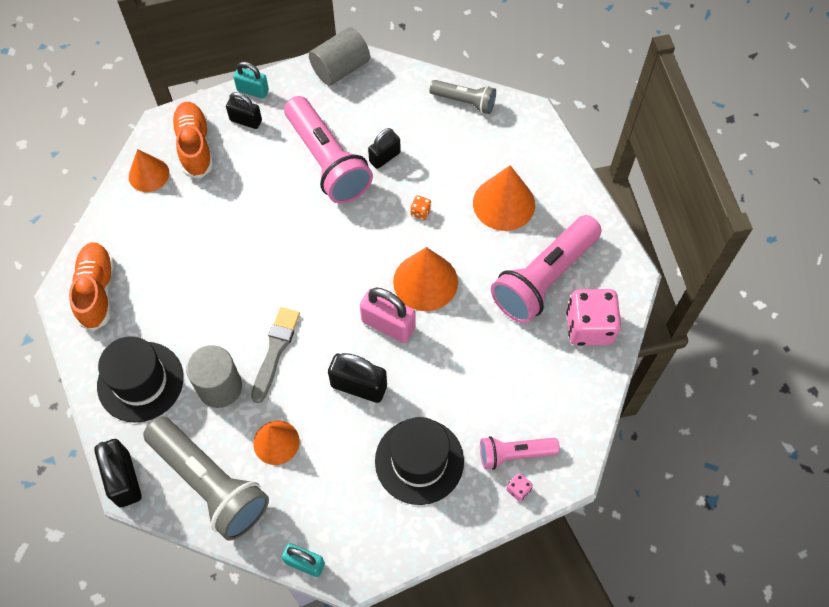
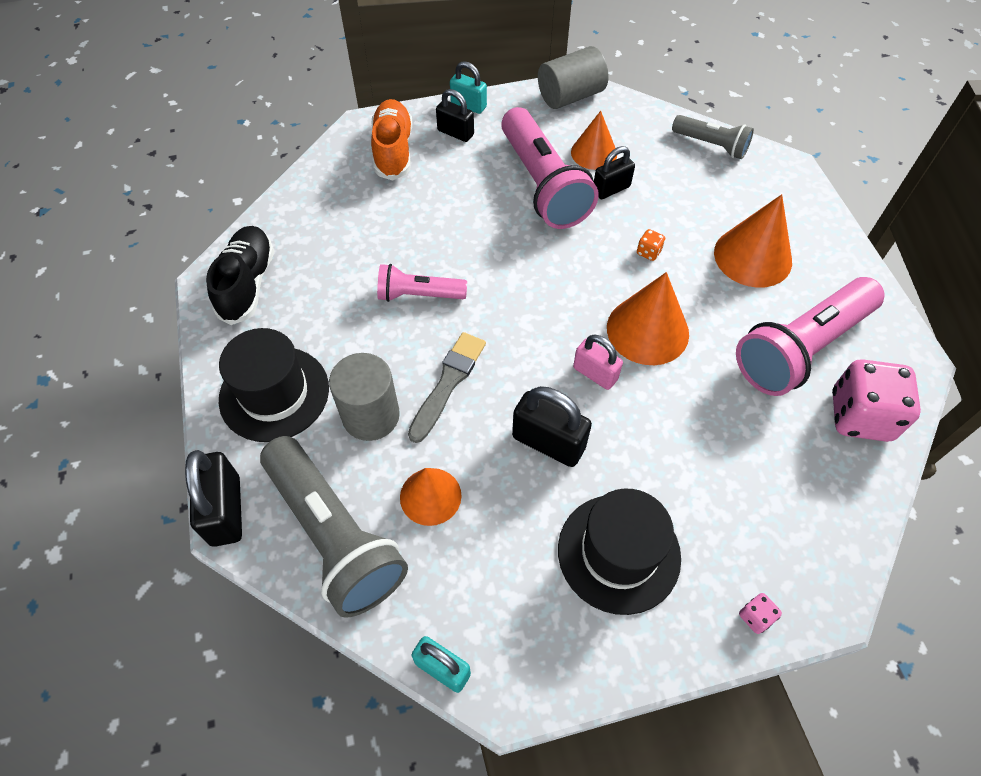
camera: 10 degrees right, 5 degrees down
orange shoe [69,242,114,331] -> black shoe [206,226,274,325]
orange cone [129,149,169,192] -> orange cone moved to [571,111,617,170]
pink padlock [360,287,416,343] -> pink padlock [573,335,623,390], size x0.66
pink flashlight [480,436,560,470] -> pink flashlight moved to [377,264,467,302]

